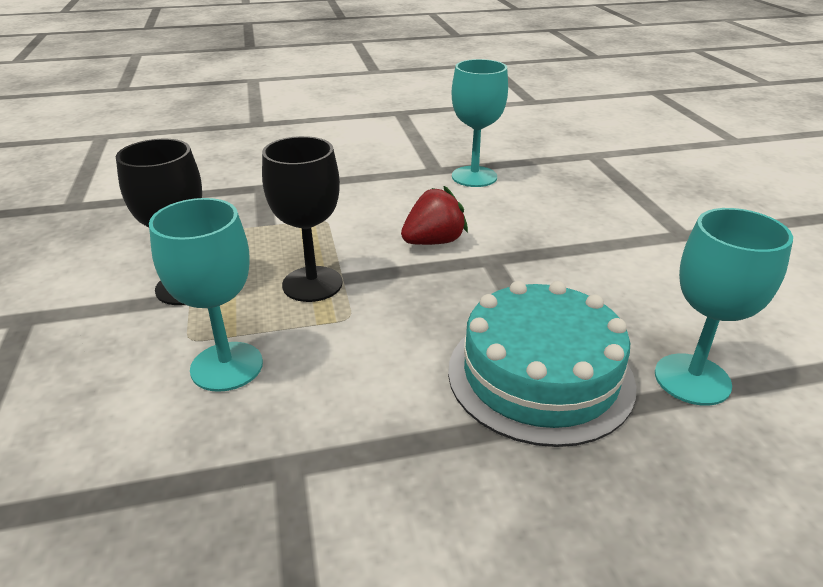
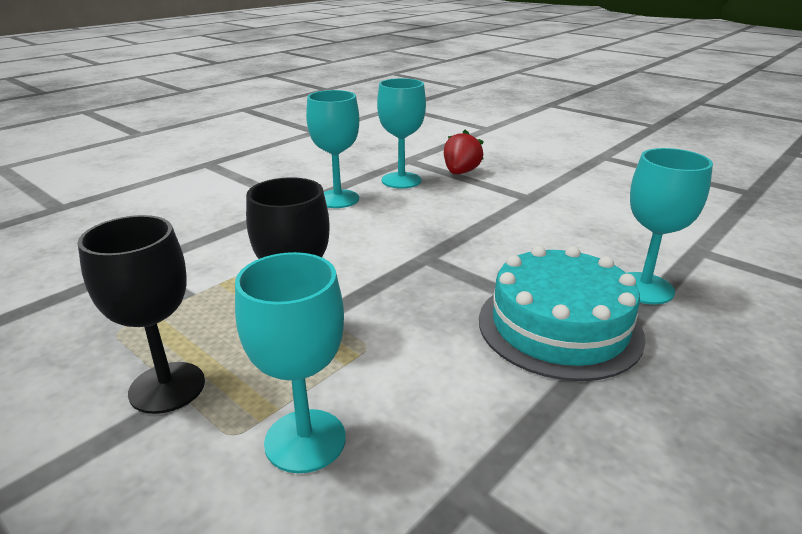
camera: 35 degrees left, 5 degrees down
red strawberry [401,186,468,245] -> red strawberry moved to [444,129,484,174]
none -> turquoise goblet [377,78,426,189]

